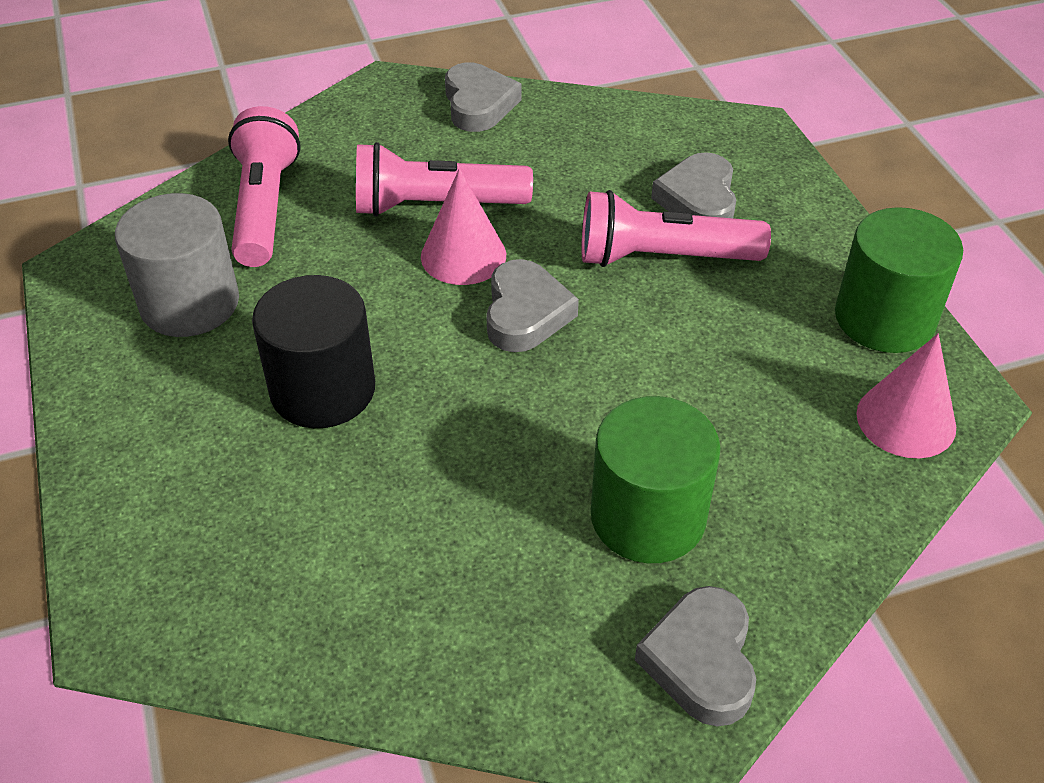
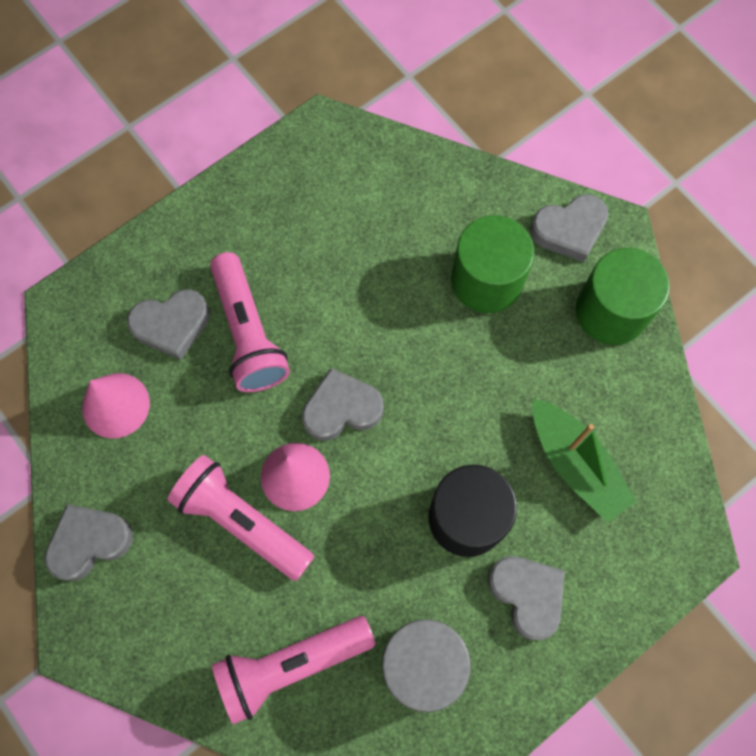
camera: 110 degrees left, 25 degrees up
pink flashlight [356,142,533,217] -> pink flashlight turned 150 degrees clockwise [168,455,314,581]
green cylinder [835,207,963,353] -> green cylinder moved to [576,248,670,345]
pink cone [856,334,956,458] -> pink cone moved to [82,373,150,439]
none -> grey heart [488,556,565,640]
none -> green boat [533,399,637,523]

